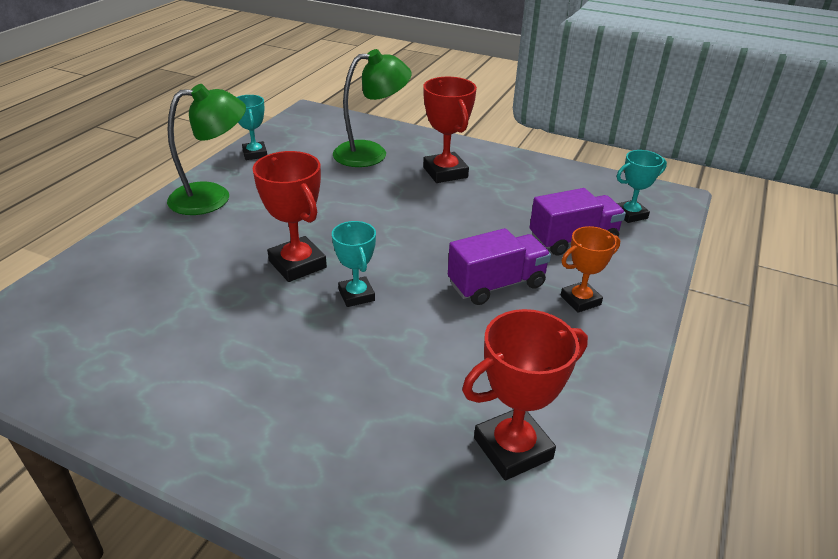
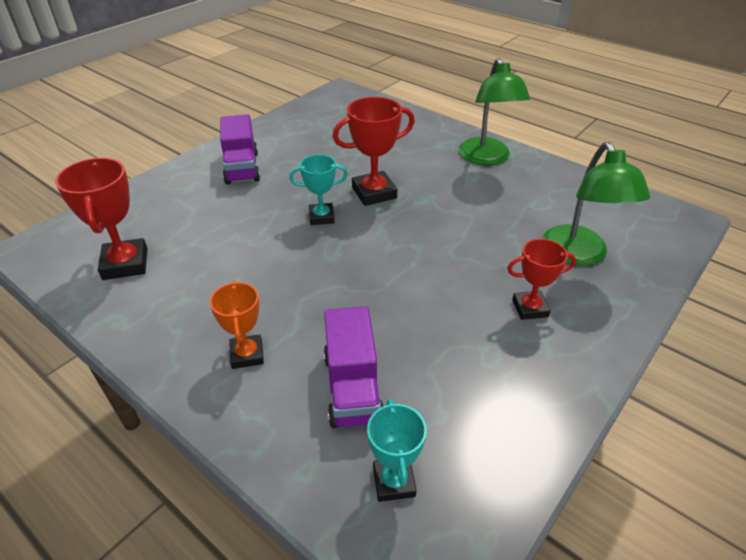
camera: 105 degrees right, 5 degrees up
turquoise trophy [237,95,267,160] -> none
red trophy [423,77,477,183] -> red trophy [507,239,576,320], size x0.65
purple truck [448,228,551,305] -> purple truck moved to [220,114,260,185]

